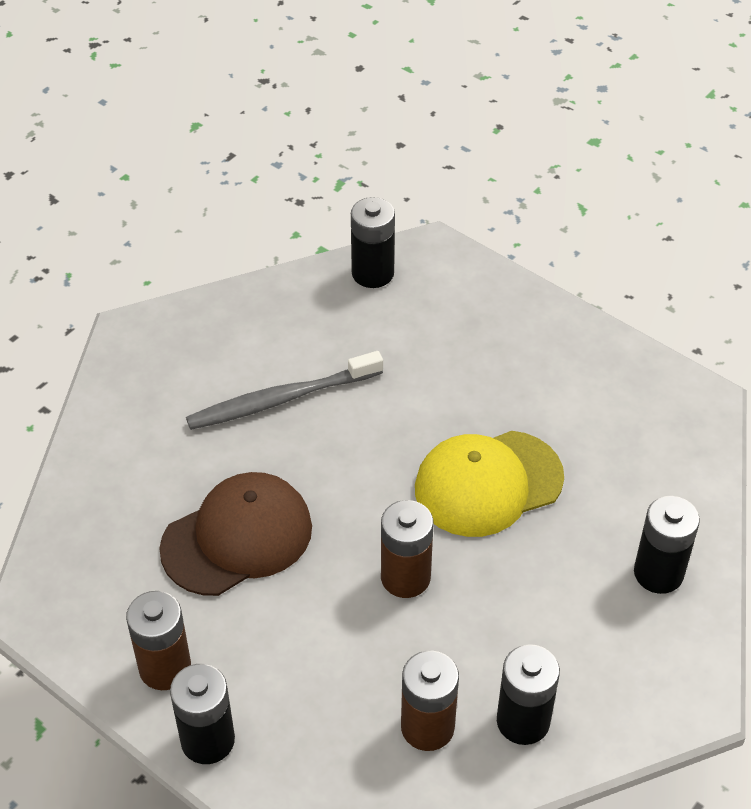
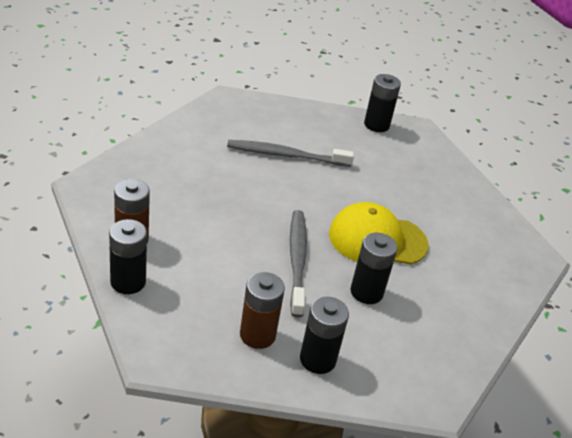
camera: 20 degrees right, 10 degrees down
brown cap [159,472,312,596] -> none
brown battery [381,500,433,598] -> grey toothbrush [290,210,307,318]
black battery [634,496,700,594] -> black battery moved to [350,233,398,304]

